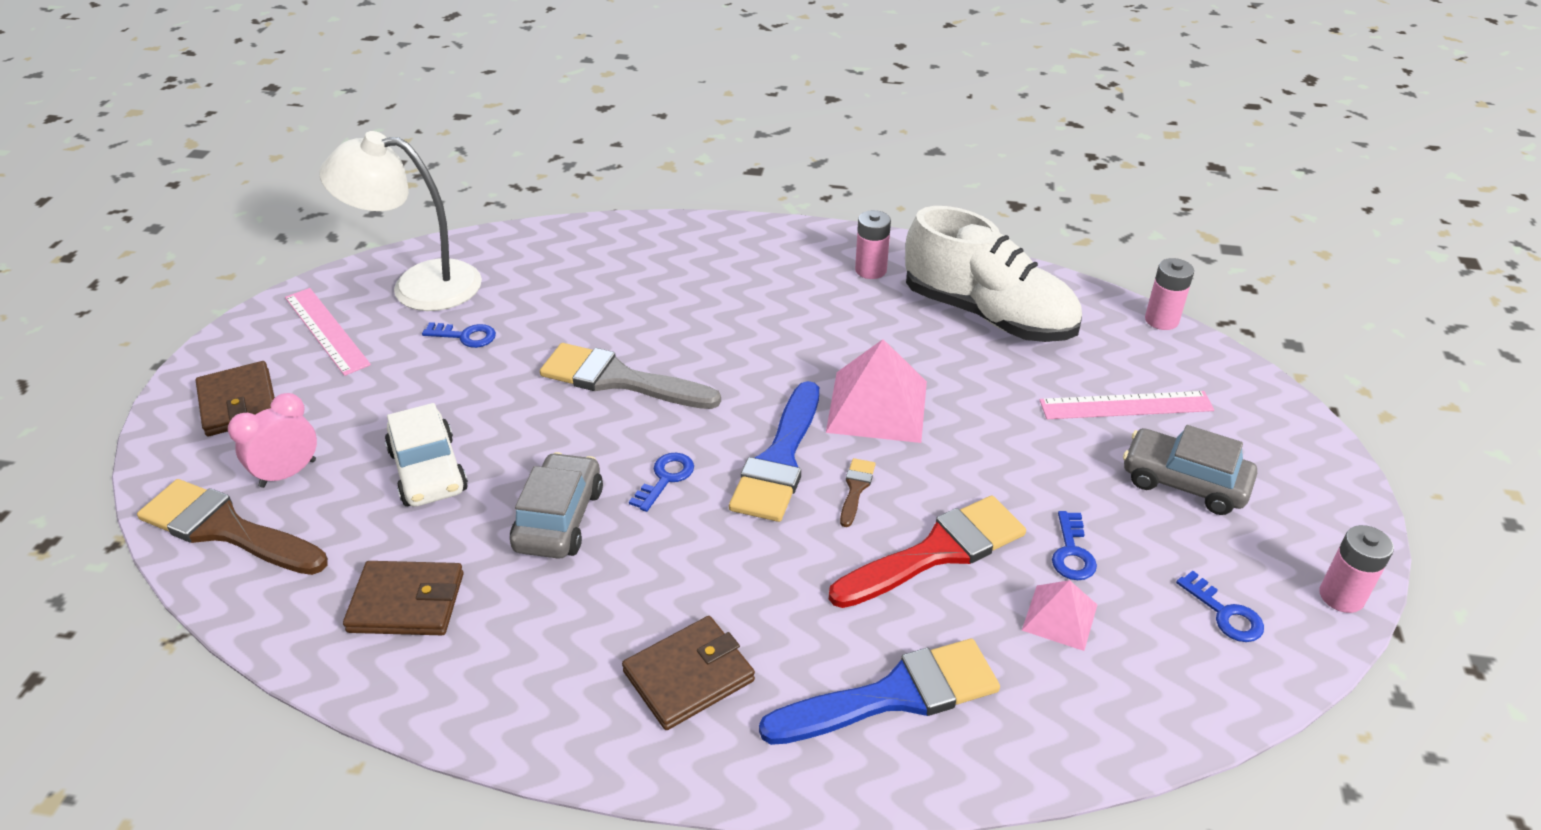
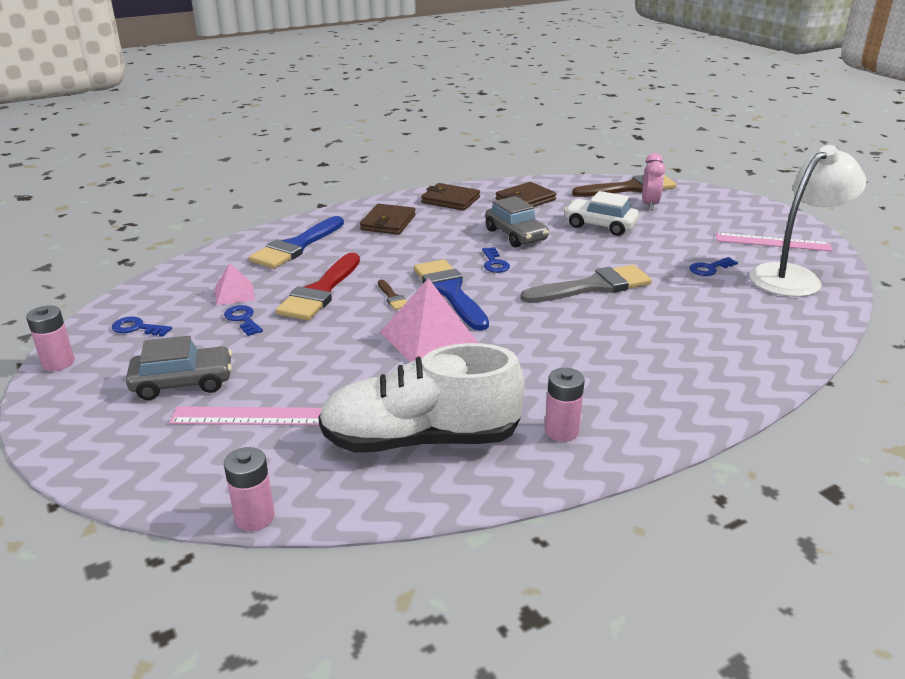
camera: 140 degrees right, 10 degrees down
brown wallet [196,361,275,436] -> brown wallet moved to [421,183,480,211]
pink ruler [1040,391,1214,419] -> pink ruler turned 45 degrees clockwise [169,406,322,425]

